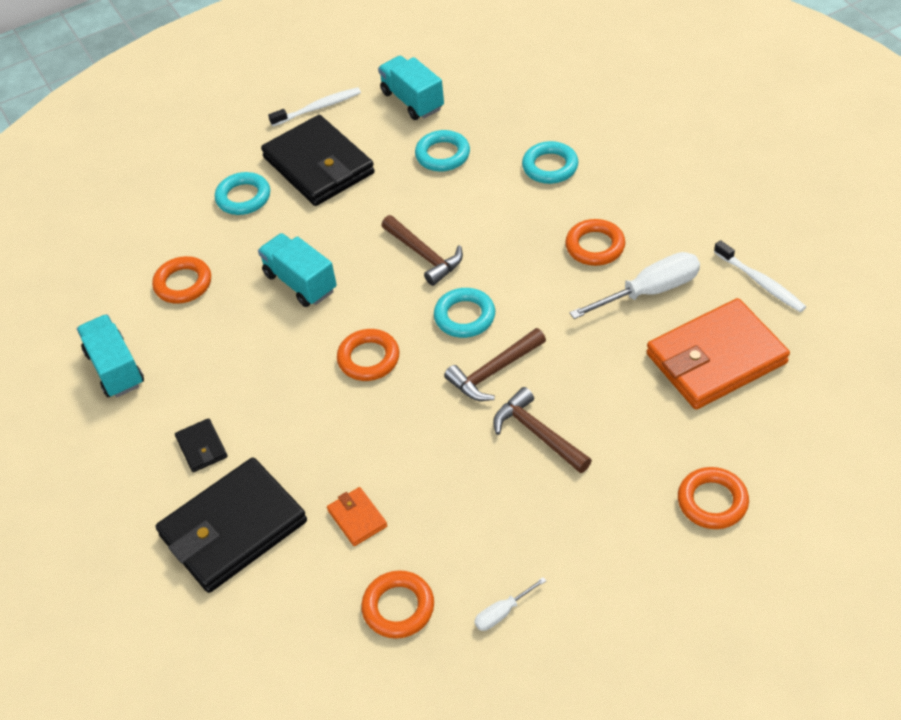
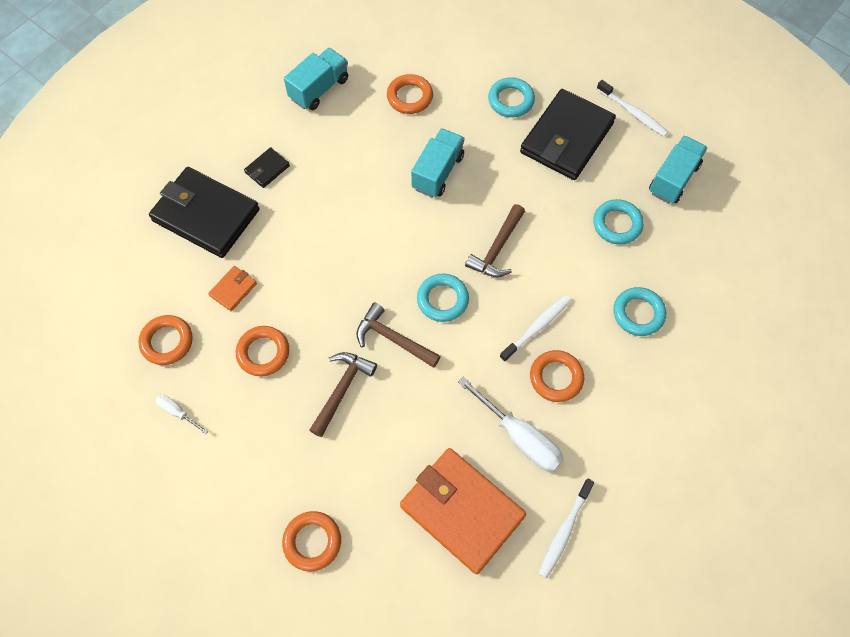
camera: 65 degrees right, 15 degrees up
orange ring [337,329,400,381] -> orange ring moved to [236,326,289,376]
none -> white toothbrush [500,295,571,362]

